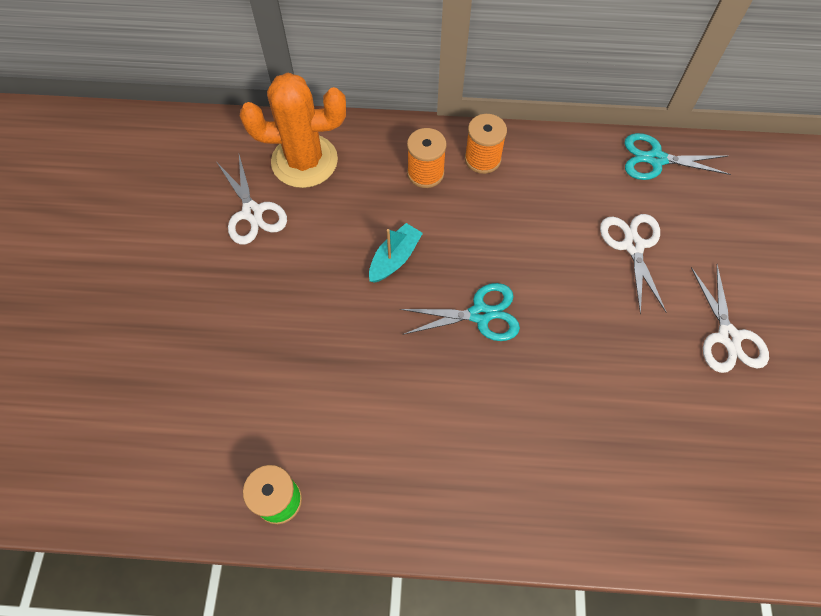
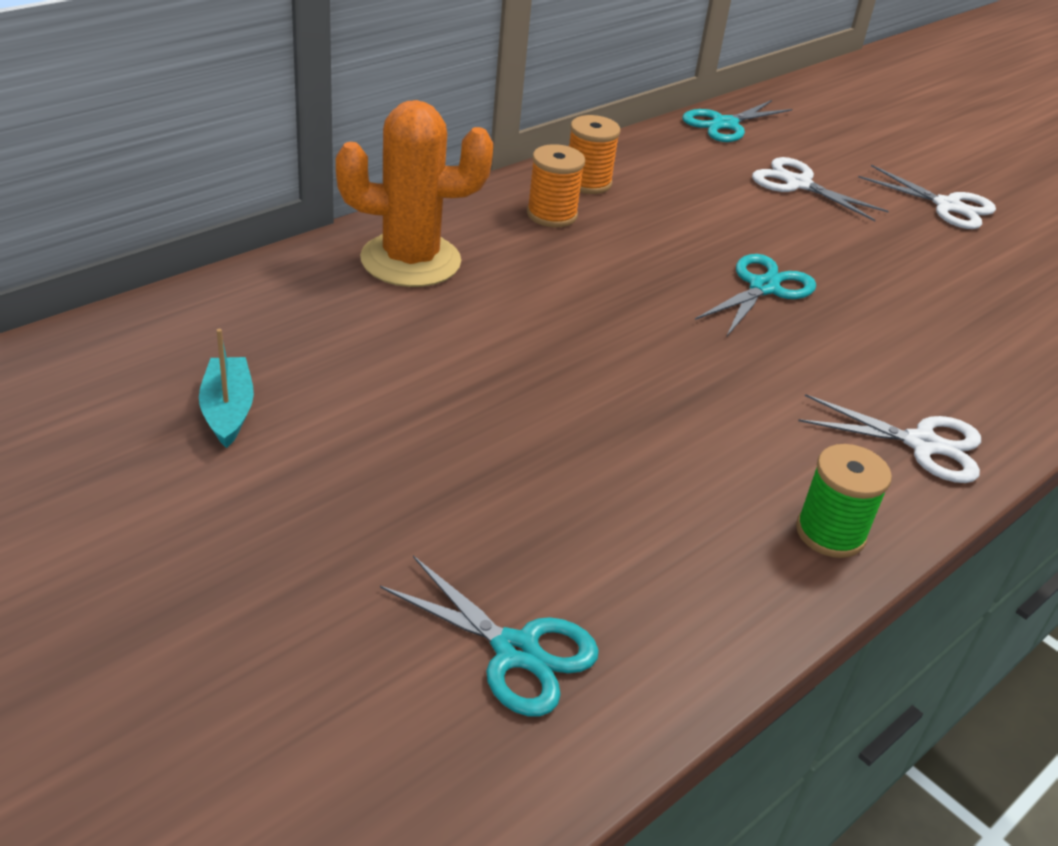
camera: 50 degrees left, 25 degrees down
white scissors [217,155,287,245] -> white scissors moved to [798,394,981,483]
orange cactus [240,73,346,188] -> orange cactus turned 45 degrees clockwise [336,100,493,287]
turquoise boat [369,223,423,283] -> turquoise boat moved to [199,329,254,448]
none -> turquoise scissors [380,556,599,717]

